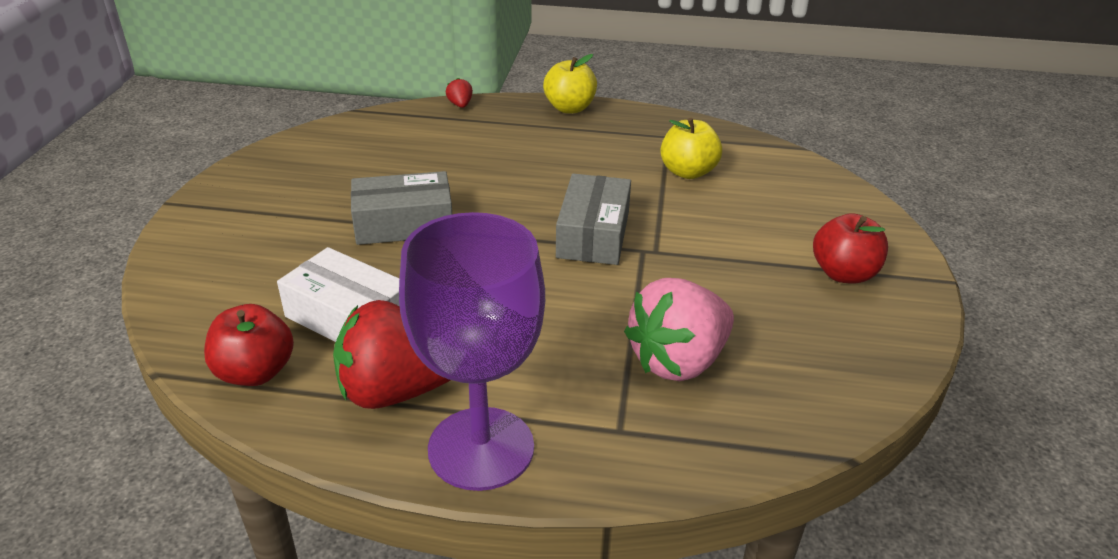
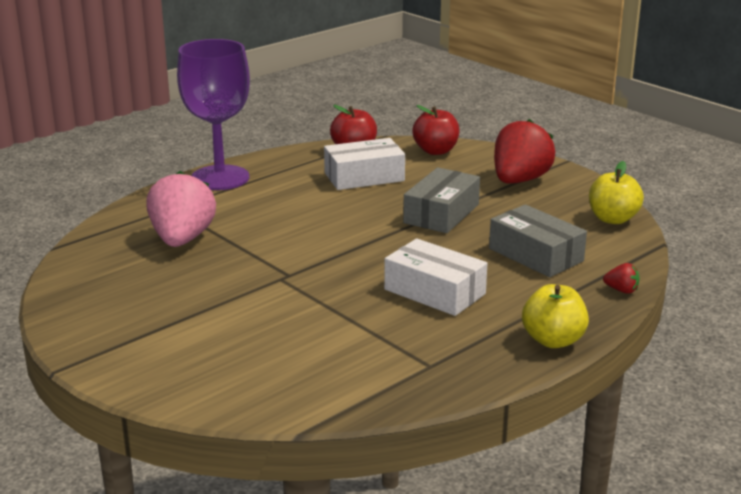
camera: 130 degrees right, 10 degrees down
red strawberry [333,300,450,409] -> red strawberry moved to [494,119,555,184]
grey box [556,174,631,265] -> grey box moved to [489,204,587,277]
yellow apple [660,118,722,179] -> yellow apple moved to [589,161,644,224]
red apple [813,213,888,284] -> red apple moved to [412,105,460,155]
none -> white box [384,238,487,316]

